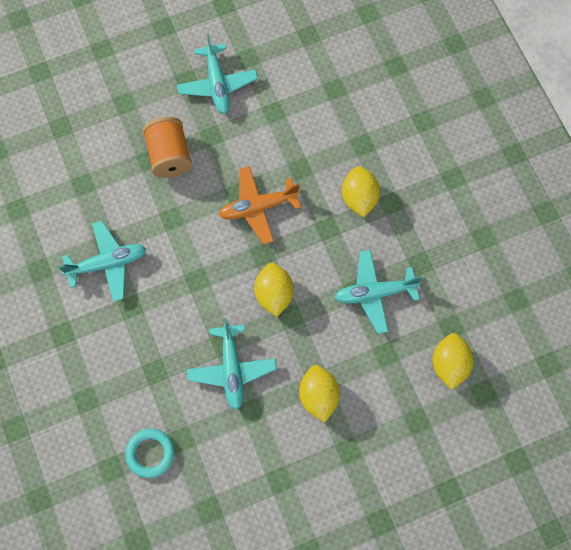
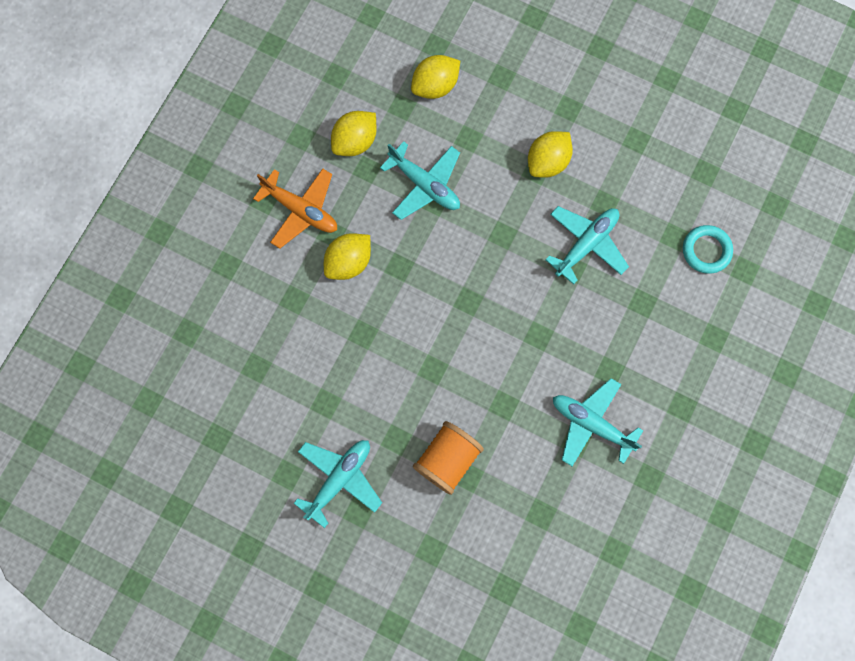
camera: 130 degrees left, 5 degrees up
orange plane [219,166,301,244] -> orange plane moved to [253,169,337,249]
yellow lemon [254,263,294,317] -> yellow lemon moved to [331,111,376,156]

